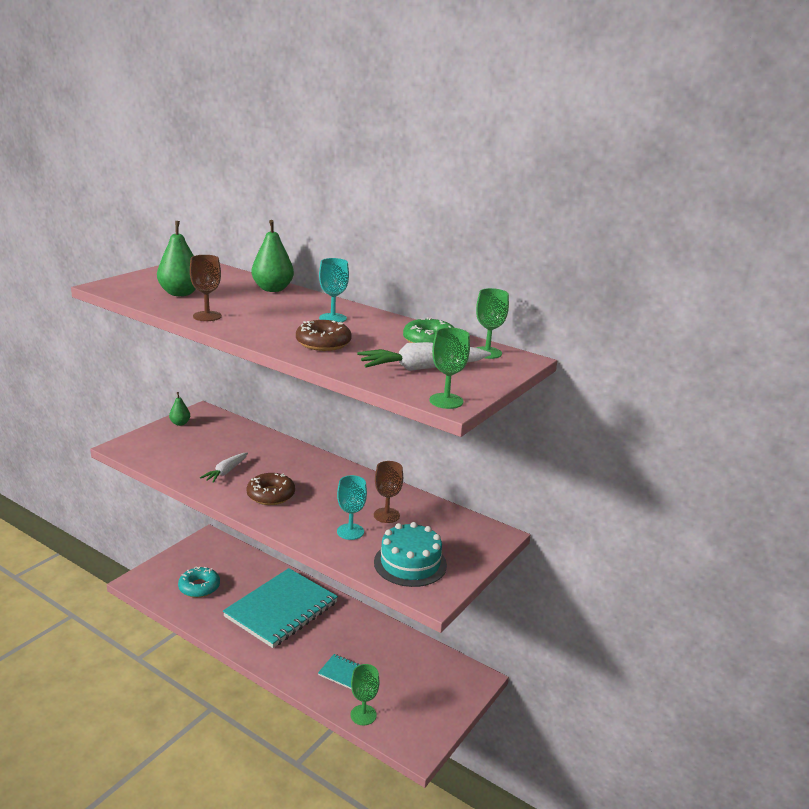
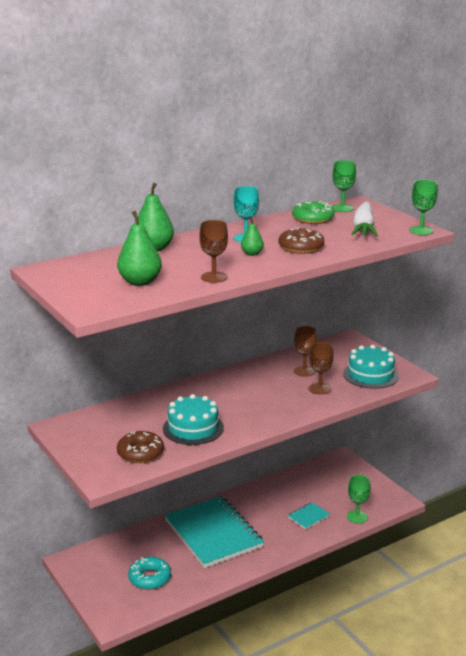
camera: 65 degrees left, 0 degrees up
green pear [169,392,190,426] -> green pear moved to [241,217,264,256]
white carrot [200,452,248,483] -> turquoise cake [163,394,224,445]
brown donut [247,473,295,505] -> brown donut moved to [117,431,164,463]
turquoise goblet [337,475,367,540] -> brown goblet [309,342,334,395]

